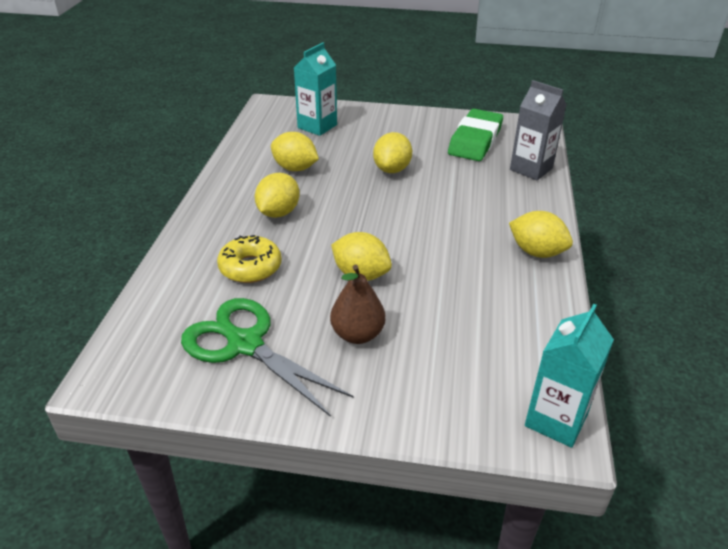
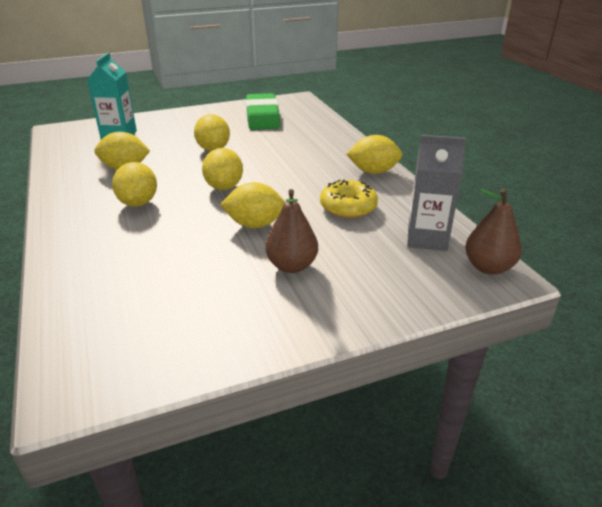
camera: 30 degrees left, 5 degrees down
green scissors [181,298,353,417] -> none
yellow donut [217,235,282,283] -> yellow donut moved to [320,179,378,218]
grey carton [510,80,567,180] -> grey carton moved to [407,135,466,251]
turquoise carton [525,304,614,448] -> brown pear [465,189,522,275]
none -> yellow lemon [202,148,243,190]

